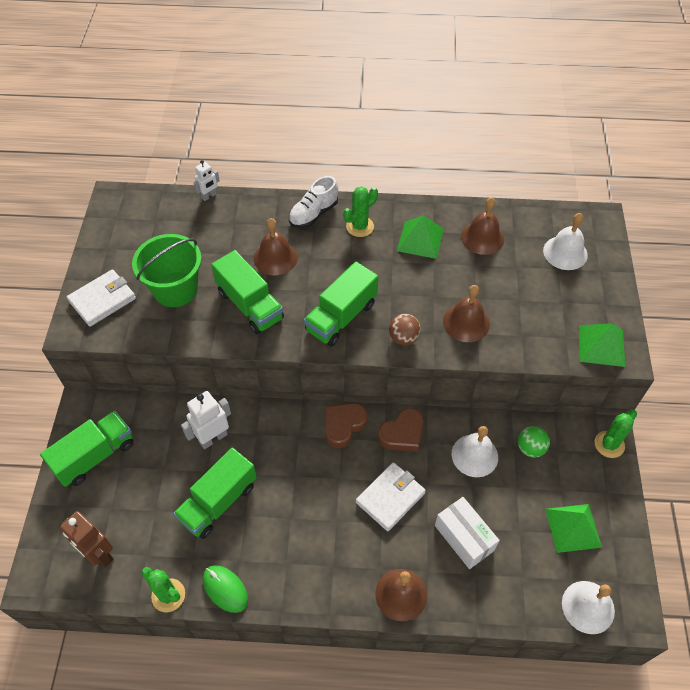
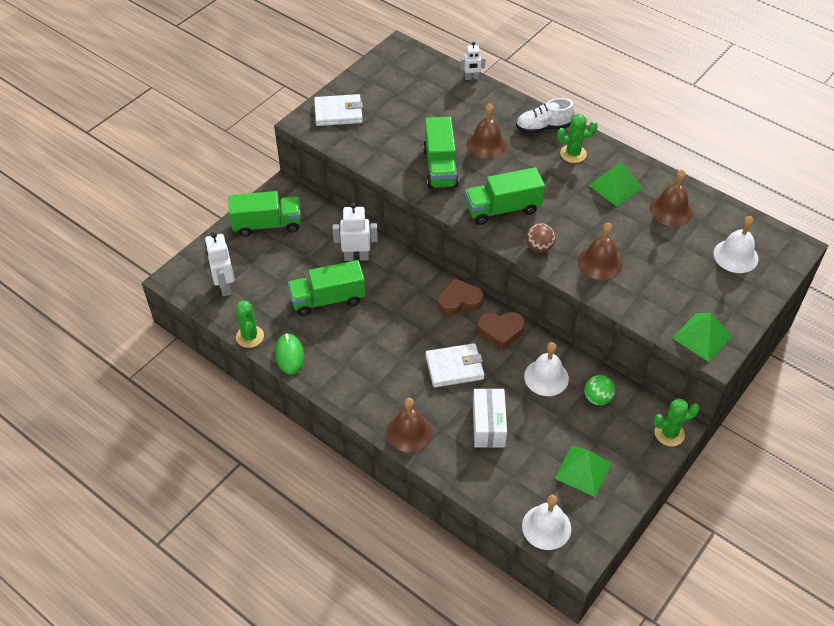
camera: 35 degrees right, 5 degrees down
brown robot [60,511,113,567] -> white robot [205,232,234,296]
green bucket [132,234,202,307] -> none

